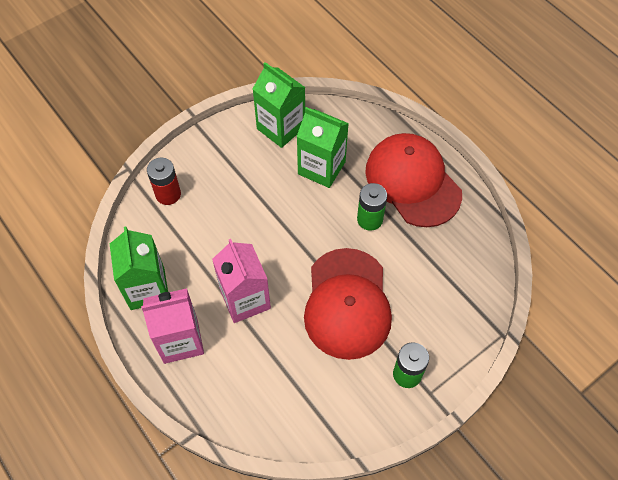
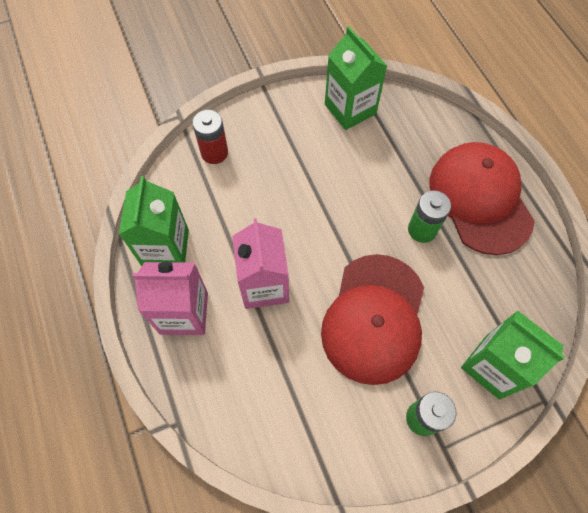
camera: 15 degrees right, 5 degrees up
green carton [297,107,349,188] -> green carton moved to [461,310,565,400]

